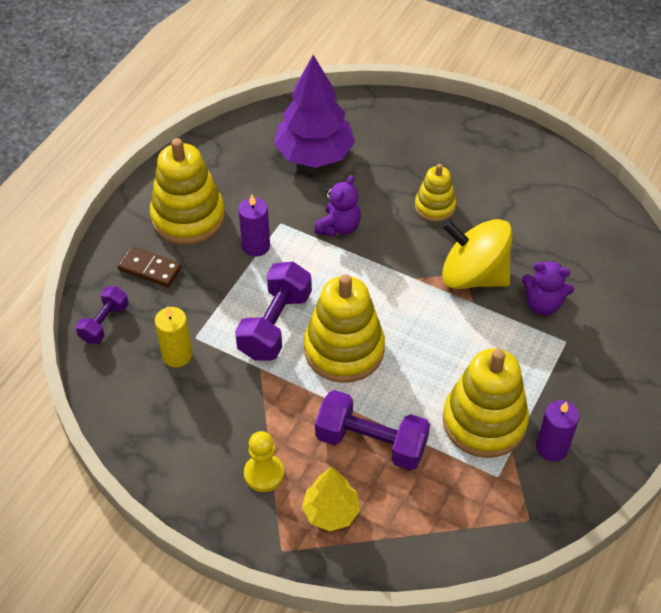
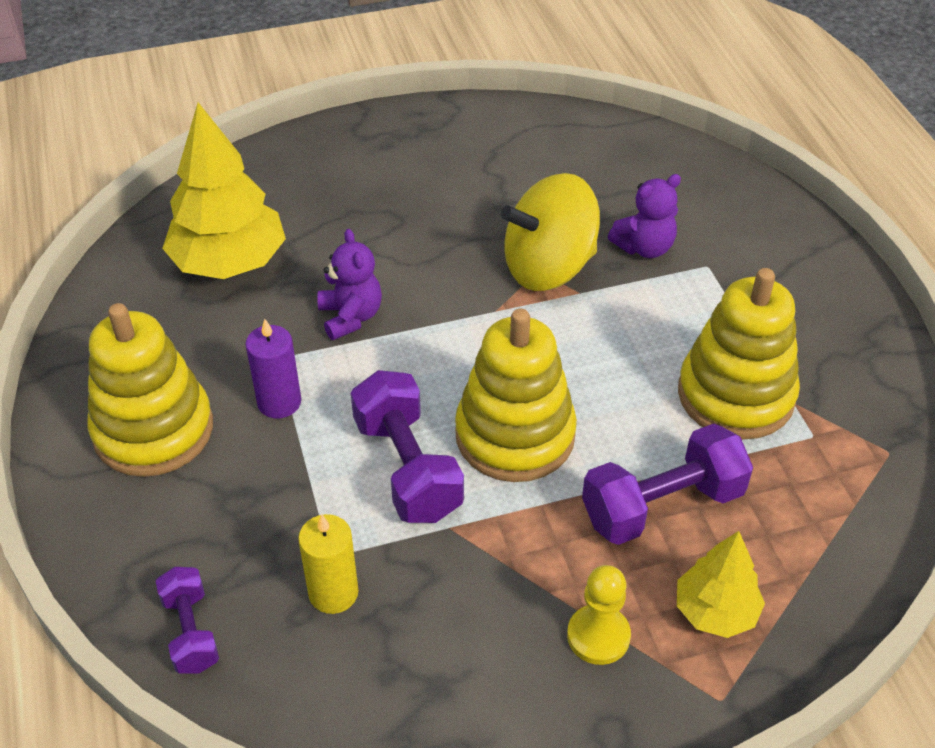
camera: 45 degrees left, 5 degrees down
brown domino [118,247,182,287] -> none
purple tree [274,55,355,168] -> yellow tree [162,103,286,279]
yellow stacking toy [415,164,456,222] -> none
purple candle [536,400,579,462] -> none

